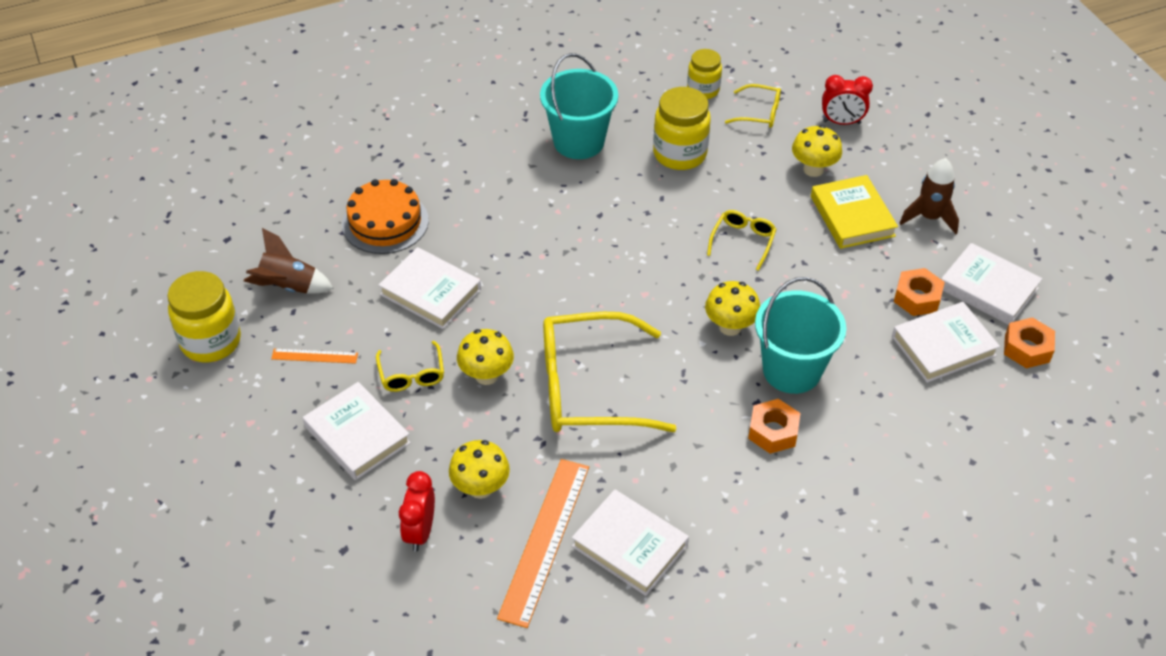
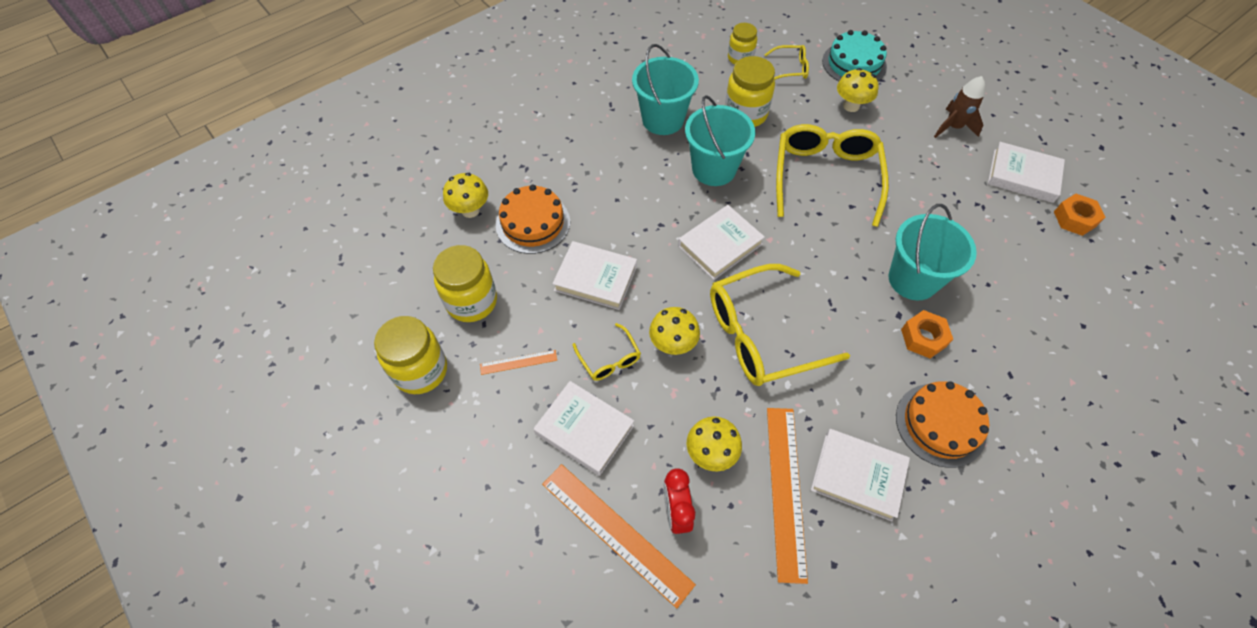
camera: 15 degrees left, 10 degrees up
brown rocket [244,228,334,294] -> yellow jar [433,245,497,322]
yellow mushroom [705,281,760,336] -> yellow mushroom moved to [443,173,488,218]
yellow glasses [707,210,777,271] -> yellow glasses [776,124,889,227], size x2.16
yellow book [811,175,898,249] -> none
red clock [822,75,873,125] -> turquoise cake [822,30,887,81]
white book [892,302,1000,383] -> white book moved to [678,205,765,280]
orange nut [894,268,945,316] -> none
none -> orange ruler [542,464,696,608]
none -> turquoise bucket [685,95,755,186]
none -> orange cake [896,381,989,468]

